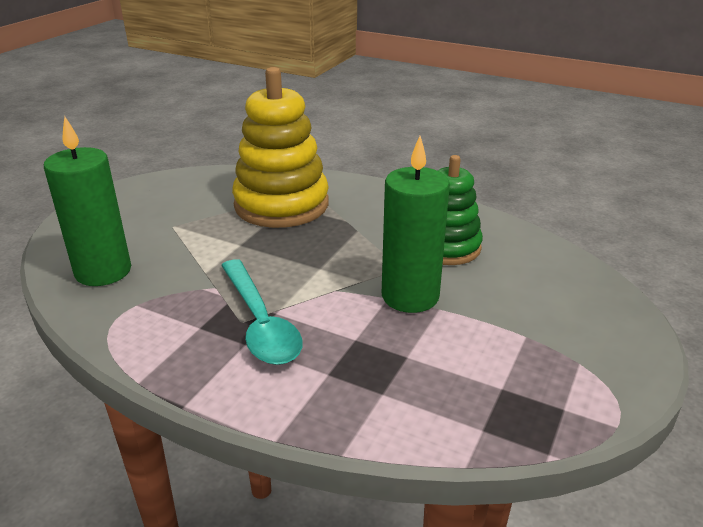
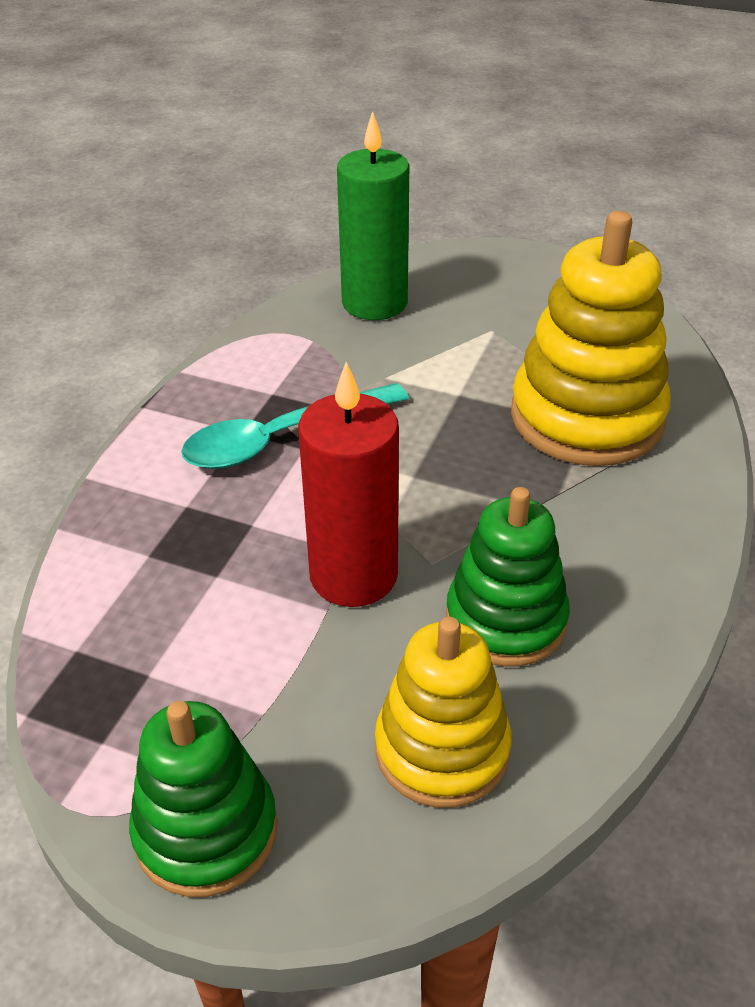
camera: 85 degrees right, 10 degrees up
green candle [382,136,450,313] -> red candle [298,362,399,607]
none -> green stacking toy [129,701,277,897]
none -> yellow stacking toy [375,617,512,808]

